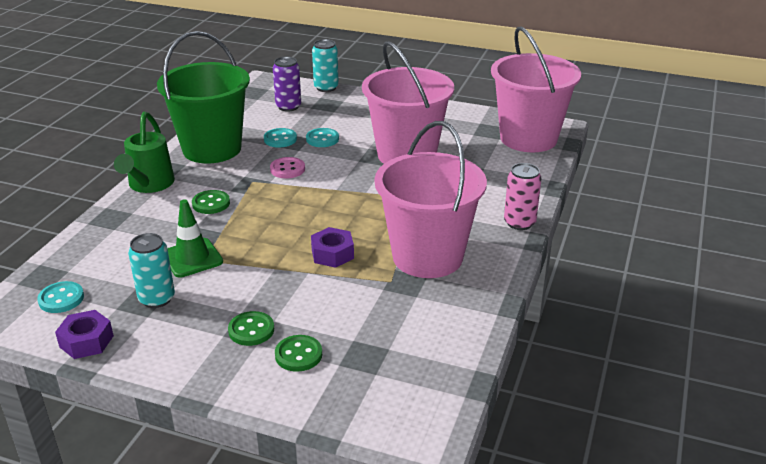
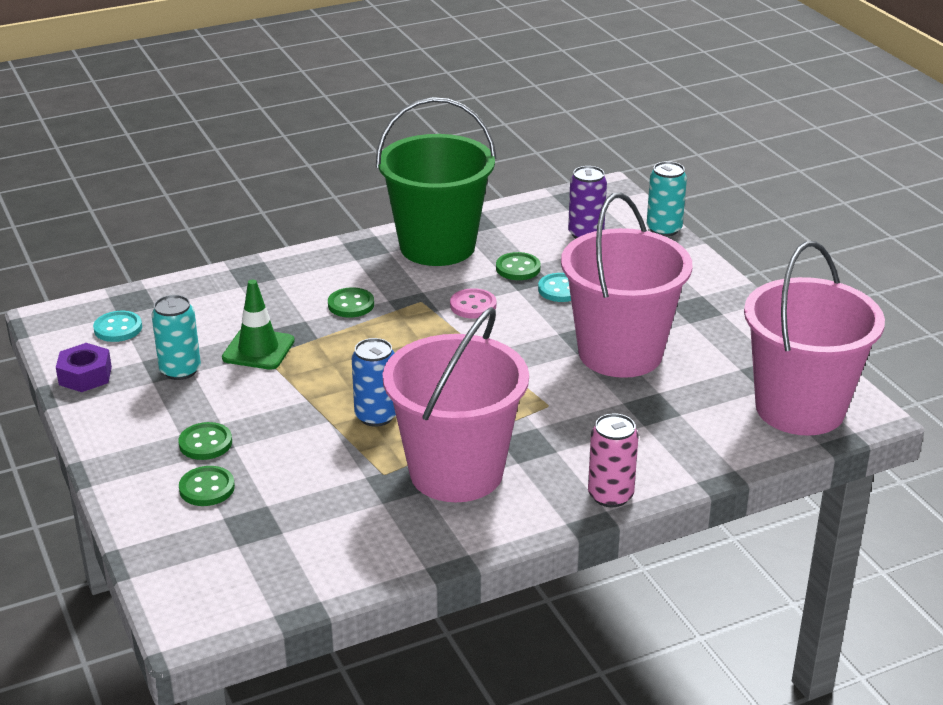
camera: 45 degrees right, 0 degrees up
green watering can [114,112,175,193] -> none
turquoise button [264,128,297,147] -> green button [496,252,541,280]
purple nut [311,227,354,268] -> blue can [352,338,396,427]

